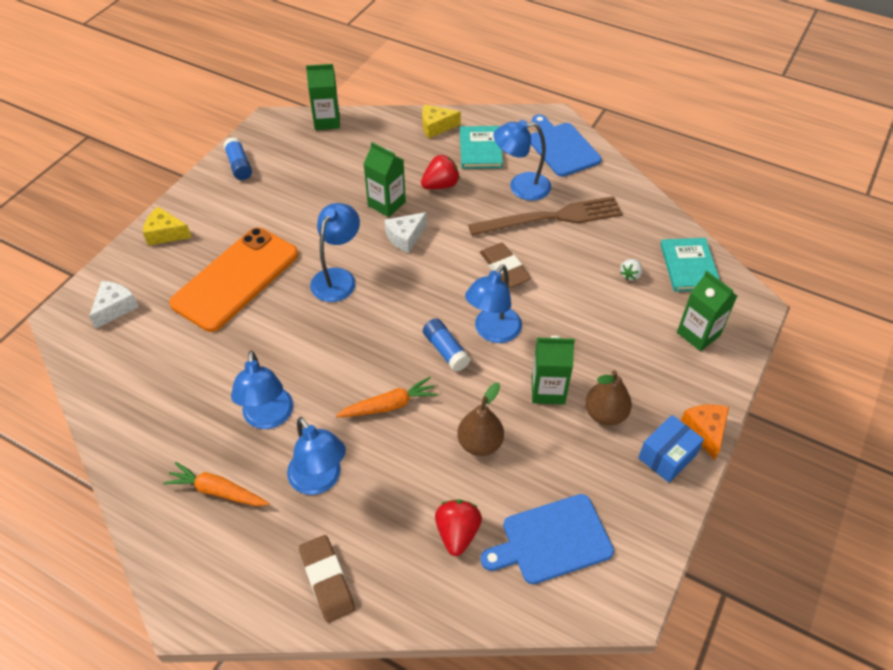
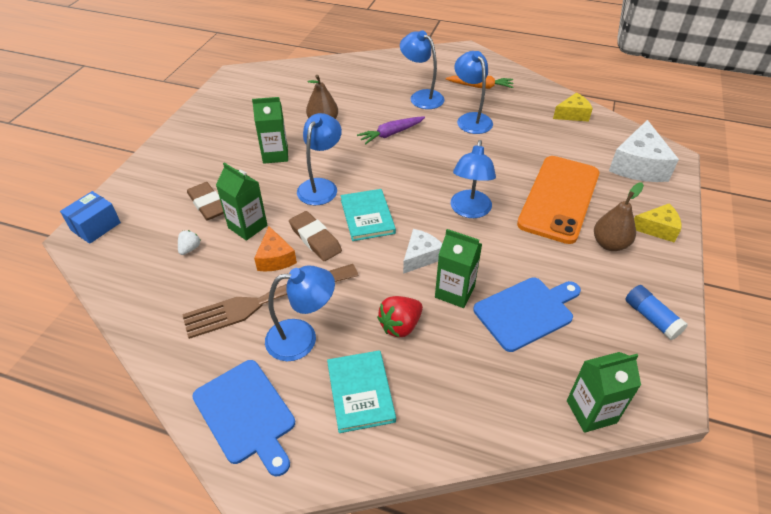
camera: 170 degrees right, 5 degrees down
white cheese [89,281,139,329] -> white cheese [609,120,679,182], size x1.69
brown eraser [299,535,355,623] -> brown eraser moved to [187,182,224,220]
orange carrot [336,377,438,417] -> purple carrot [357,117,425,145]
yellow cheese [422,104,461,138] -> yellow cheese moved to [553,93,593,122]
blue glue stick [423,318,471,372] -> none
red strawberry [435,500,482,556] -> none
blue cutting board [480,494,614,584] -> blue cutting board moved to [473,277,581,352]
brown pear [585,370,632,426] -> brown pear moved to [594,182,644,251]
blue box [638,415,704,483] -> blue box moved to [60,191,121,244]
turquoise book [660,238,720,292] -> turquoise book moved to [341,189,396,241]
green carton [677,271,737,351] -> green carton moved to [216,162,267,241]
orange cheese [681,404,729,460] -> orange cheese moved to [254,226,297,272]

